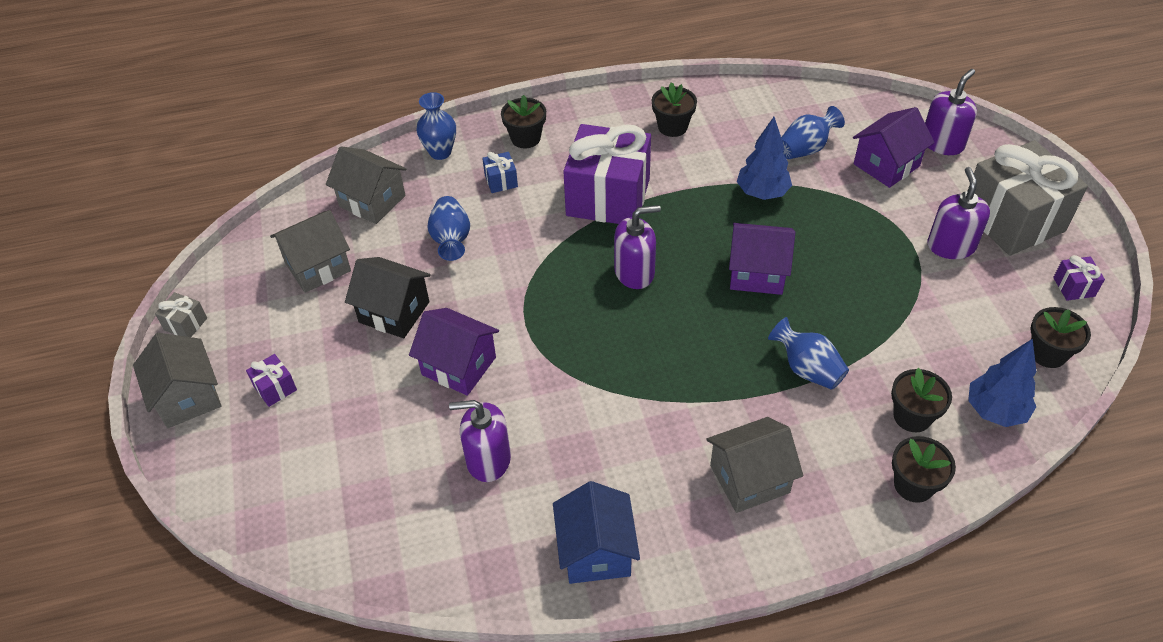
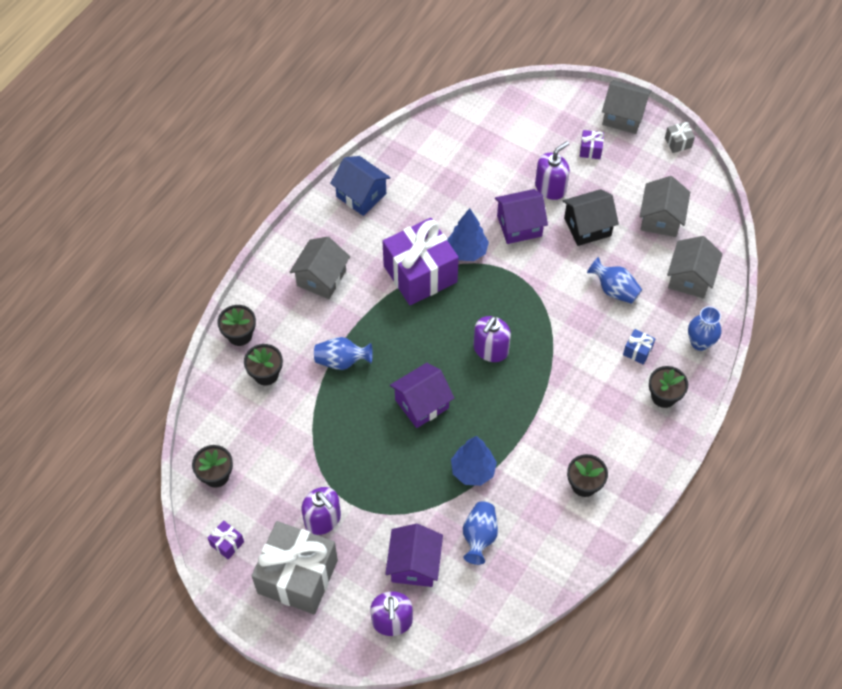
camera: 135 degrees right, 10 degrees up
grey house [326,146,406,224] -> grey house turned 60 degrees counterclockwise [667,236,722,298]
purple soap dispenser [449,400,511,482] -> purple soap dispenser moved to [535,141,570,200]
purple gift [563,124,651,224] -> purple gift moved to [383,218,459,305]
blue tree [968,339,1037,427] -> blue tree moved to [447,208,489,261]

